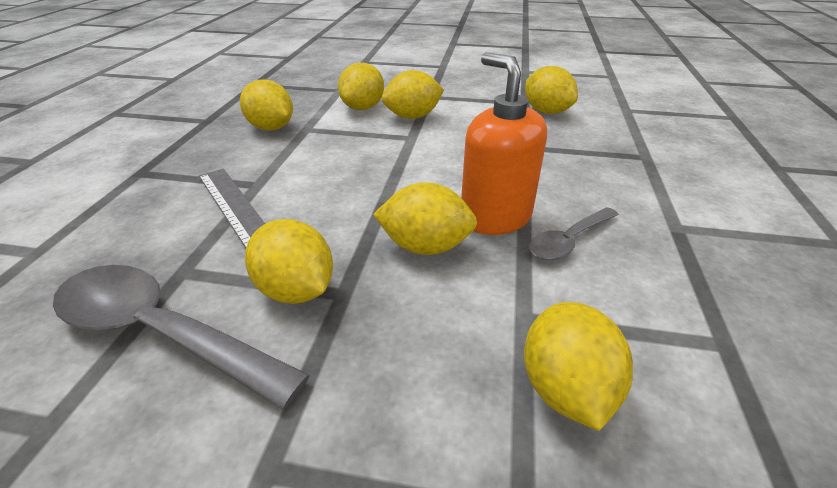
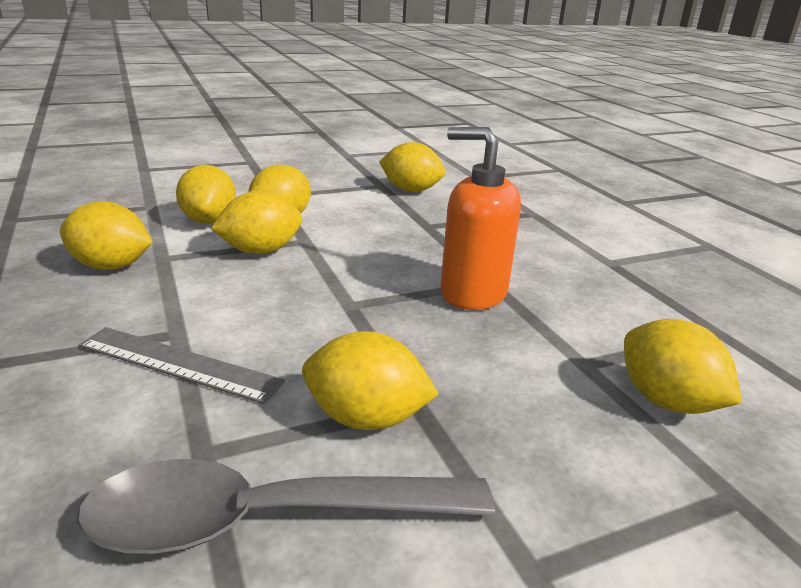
camera: 35 degrees left, 10 degrees down
yellow lemon [373,182,477,255] -> yellow lemon moved to [211,191,302,254]
grey spoon [529,207,619,260] -> none

